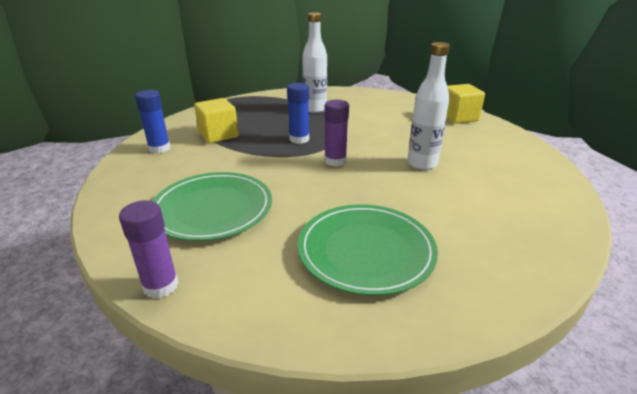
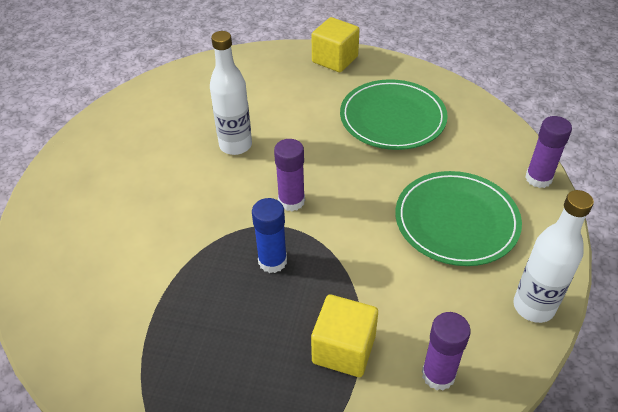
camera: 130 degrees left, 15 degrees up
blue glue stick [135,90,171,153] -> purple glue stick [422,312,471,390]
white bottle [302,12,327,113] -> white bottle moved to [513,190,594,323]
yellow cube [446,84,485,124] -> yellow cube moved to [311,17,360,72]

